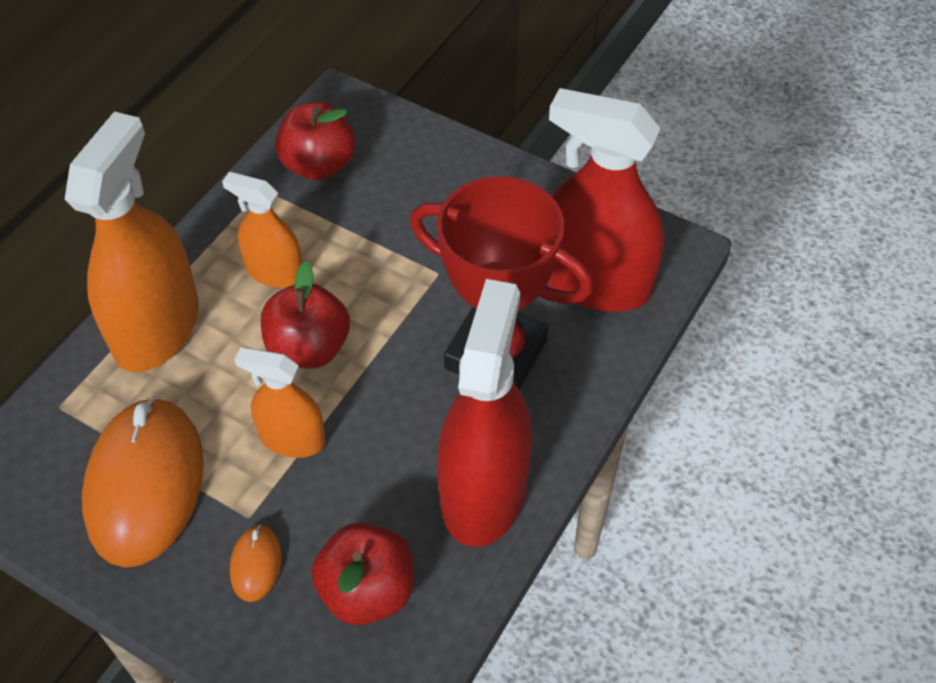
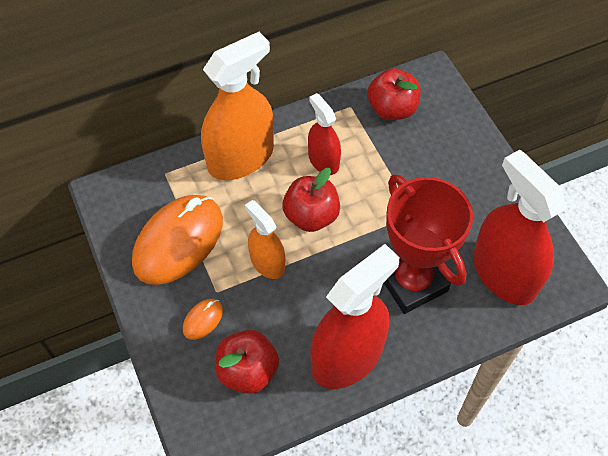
camera: 35 degrees right, 5 degrees up
orange spray bottle [222,172,302,288] -> red spray bottle [308,93,341,175]

